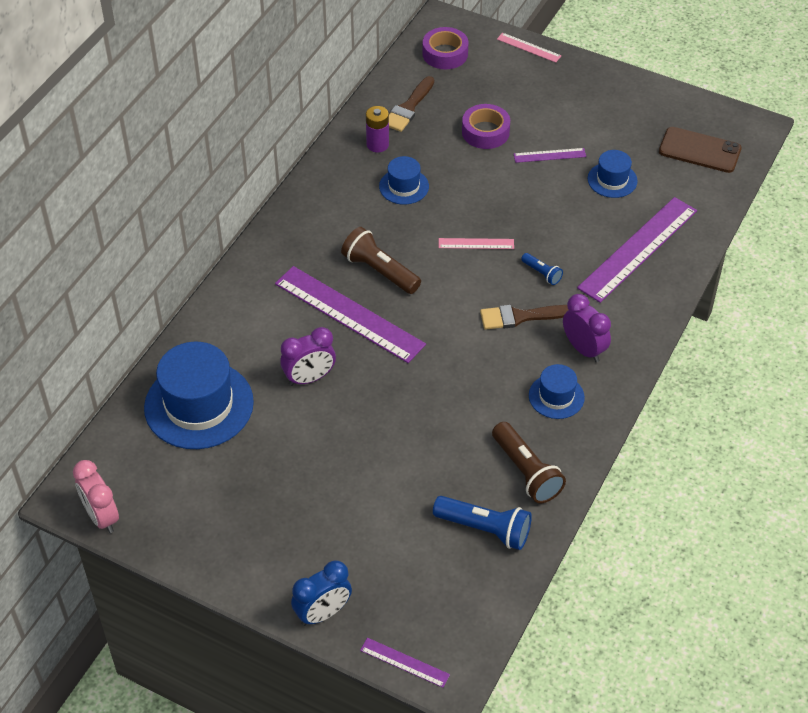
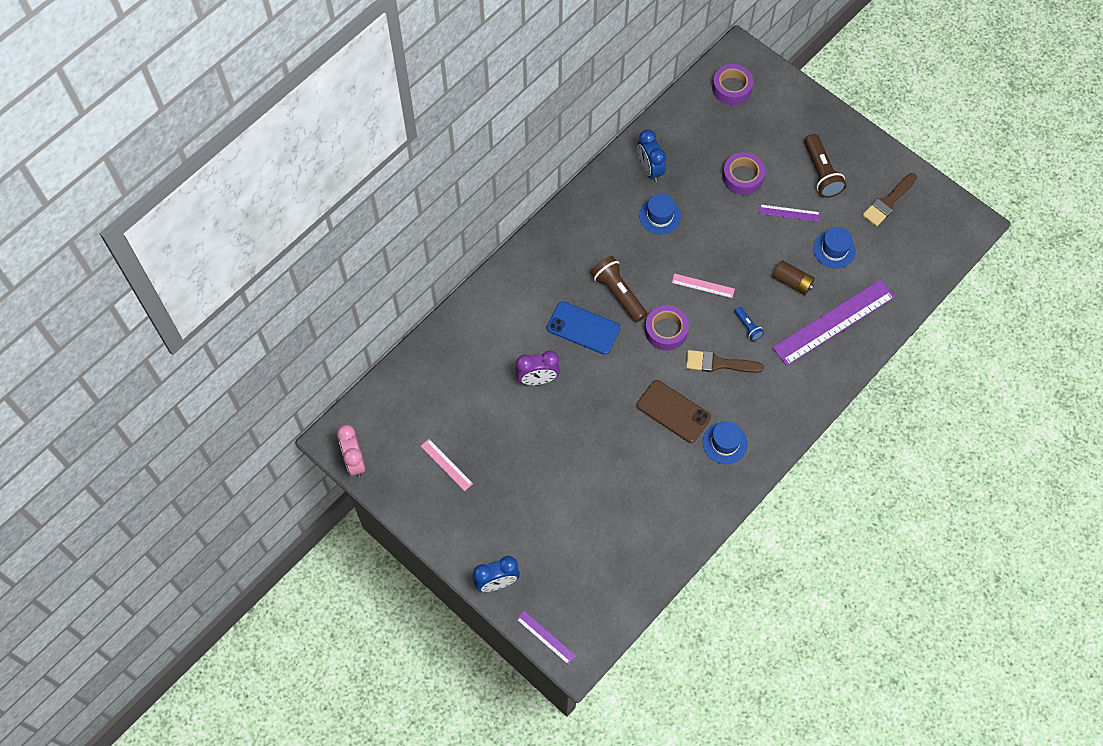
camera: 15 degrees right, 15 degrees up
blue hat [144,342,254,449] -> none
purple ruler [275,266,426,363] -> blue phone [547,301,620,355]
purple battery [366,106,389,152] -> blue clock [637,129,666,182]
brown brush [389,76,434,132] -> brown brush moved to [862,173,917,226]
blue flashlight [433,496,532,550] -> none
brown flashlight [492,422,566,503] -> brown flashlight moved to [804,134,847,198]
pink ruler [497,33,561,63] -> pink ruler moved to [421,439,473,491]
purple clock [563,294,611,362] -> none
brown phone [659,127,742,173] -> brown phone moved to [637,380,711,443]
none -> purple tape [645,305,689,350]
none -> brown battery [772,260,815,295]

